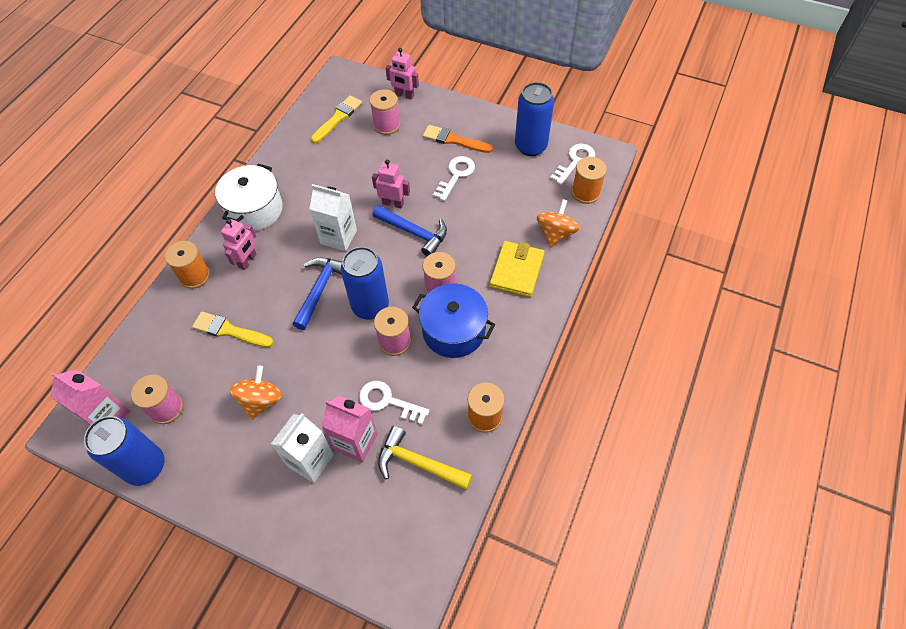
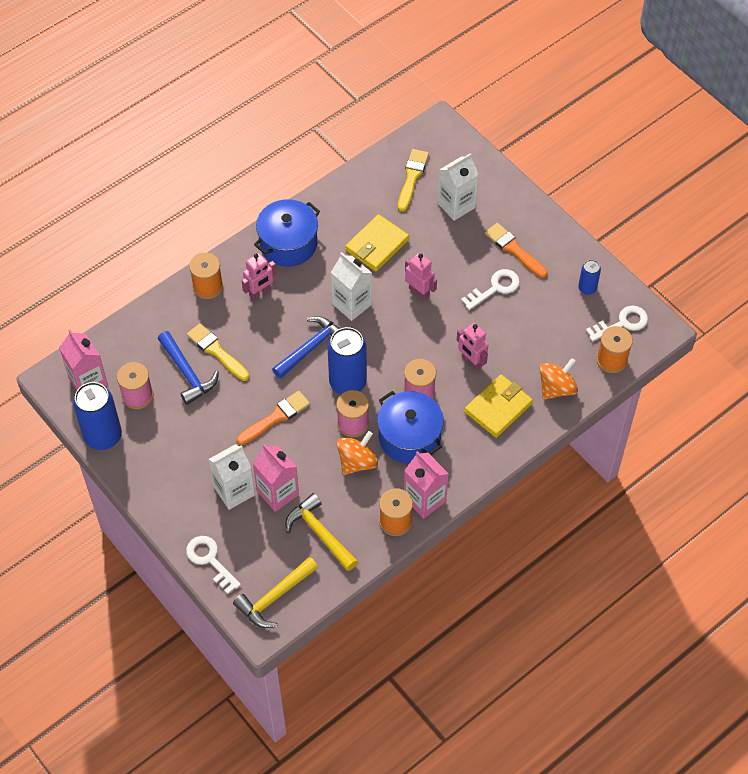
camera: 25 degrees right, 0 degrees up
white pot [215,164,283,231] -> blue pot [254,199,320,267]
orange spinning top [230,366,282,420] -> orange spinning top moved to [337,431,378,475]
yellow brush [311,95,362,143] -> yellow brush turned 45 degrees counterclockwise [398,149,429,212]
white key [359,381,430,425] -> white key moved to [186,536,241,594]
pink spool [370,89,400,135] -> white carton [437,153,479,221]
blue hammer [372,205,447,256] -> blue hammer moved to [158,331,219,405]
pink robot [386,48,419,100] -> pink robot moved to [457,323,488,370]
blue can [515,82,554,156] -> blue can [578,260,601,295], size x0.52
none -> yellow hammer [233,557,318,628]
none -> orange brush [236,391,310,445]
none -> yellow wallet [345,214,409,272]
none -> pink carton [404,451,449,519]

